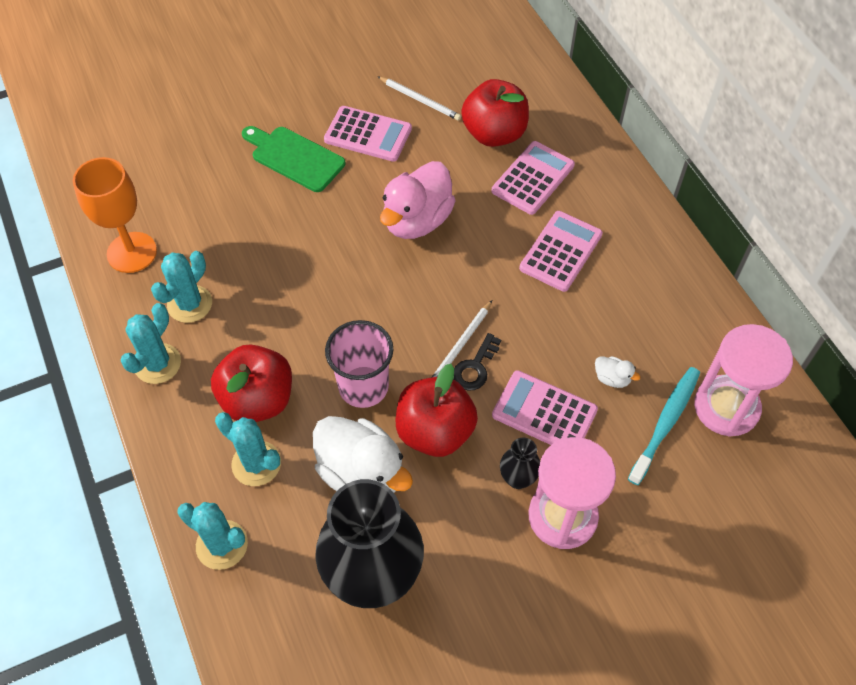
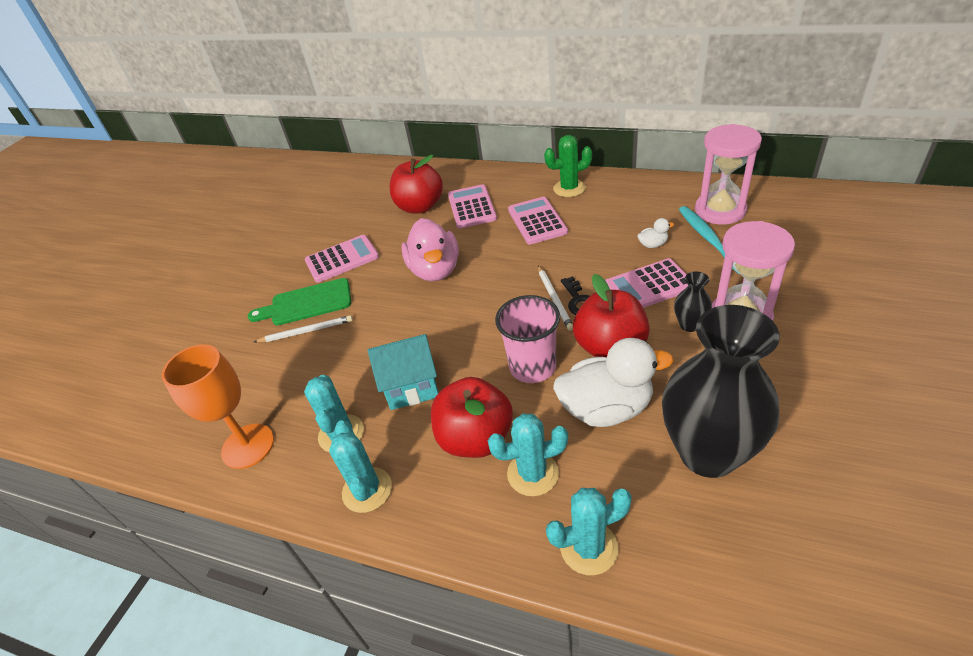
camera: 40 degrees left, 15 degrees down
white pencil [377,76,461,121] -> white pencil moved to [254,315,353,342]
none -> turquoise house [368,334,438,410]
none -> green cactus [544,135,592,197]

